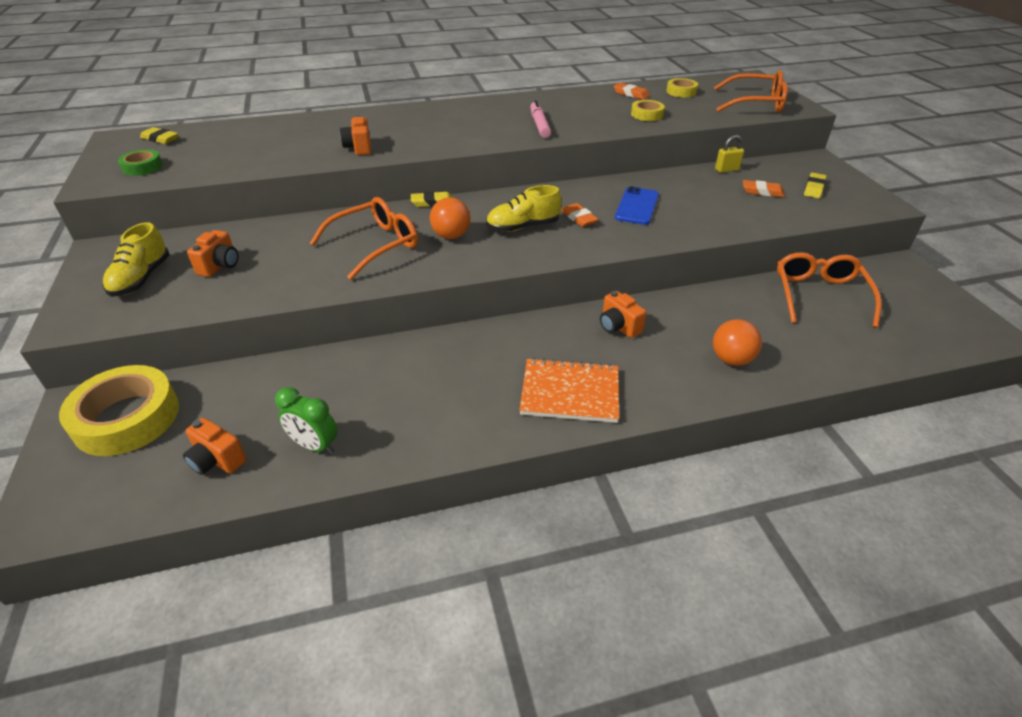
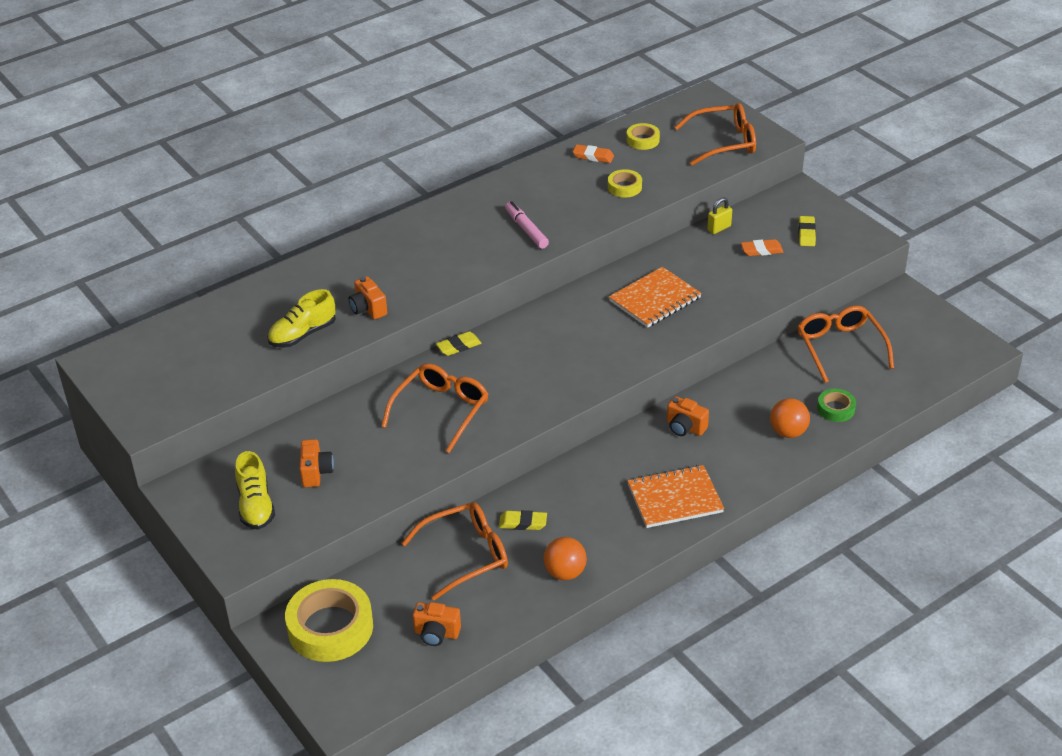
camera: 20 degrees left, 0 degrees up
green tape [118,149,163,176] -> green tape moved to [817,389,856,422]
yellow eraser [140,127,178,144] -> yellow eraser moved to [499,510,547,530]
green clock [275,387,338,454] -> none
orange ball [430,197,471,239] -> orange ball moved to [543,537,587,580]
yellow shoe [486,185,562,232] -> yellow shoe moved to [267,289,336,348]
orange eraser [561,203,599,227] -> none
blue phone [615,186,659,225] -> orange notebook [609,267,702,328]
none -> orange glasses [402,502,508,600]

